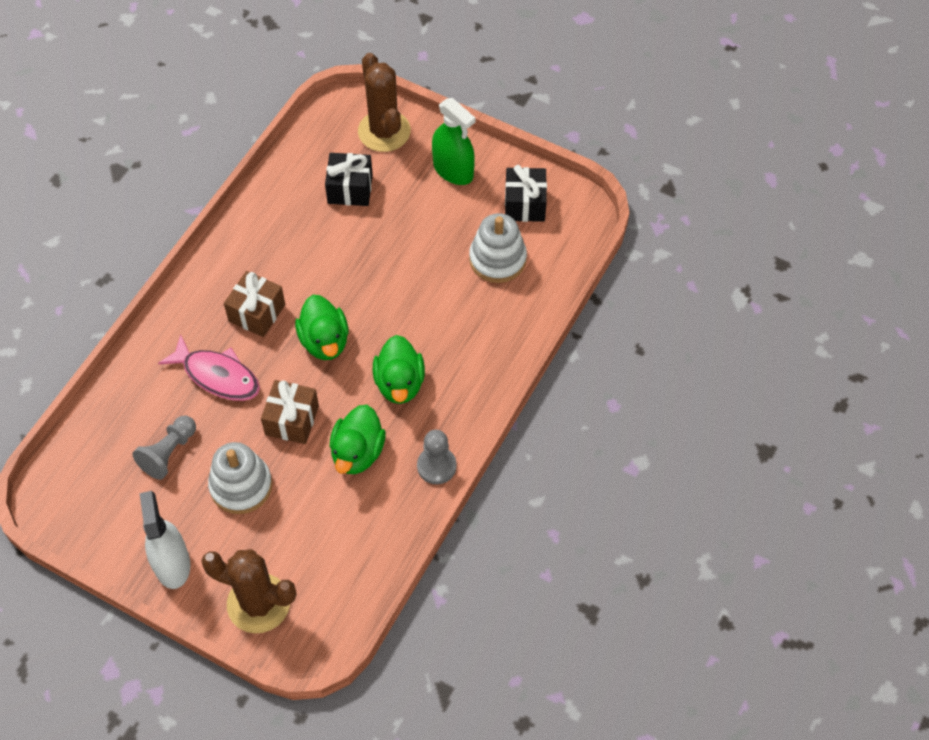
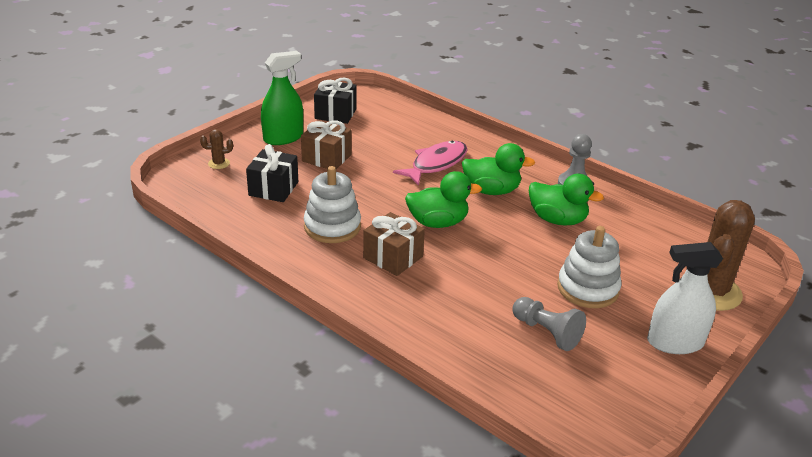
camera: 80 degrees left, 25 degrees down
pink fish [158,334,260,401] -> pink fish moved to [393,141,468,186]
brown gift [261,380,319,444] -> brown gift moved to [301,120,352,169]
brown cactus [358,53,411,152] -> brown cactus [200,129,233,169], size x0.43
white stacking toy [469,213,527,283] -> white stacking toy moved to [304,166,361,243]

